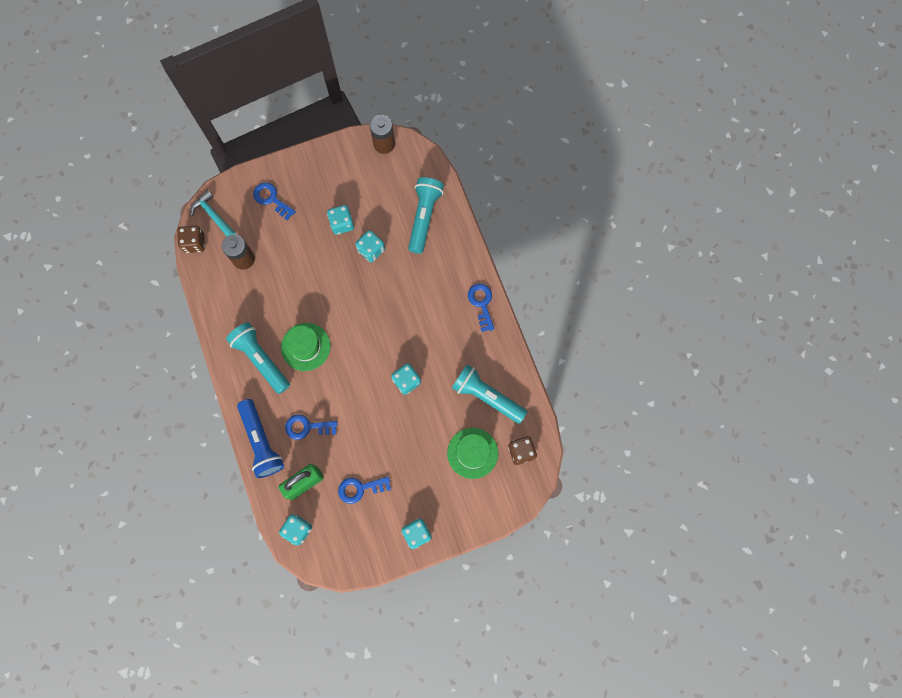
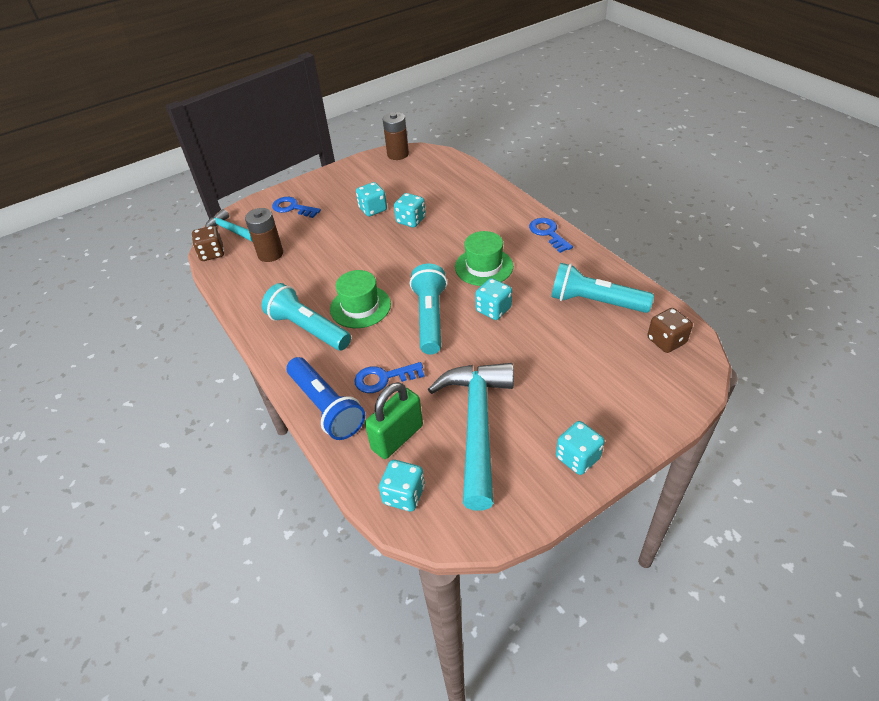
camera: 10 degrees left, 30 degrees down
blue key [338,476,391,504] -> turquoise hammer [428,363,514,511]
turquoise flashlight [408,177,444,254] -> turquoise flashlight moved to [410,264,447,354]
green hat [447,428,498,479] -> green hat moved to [455,231,513,286]

